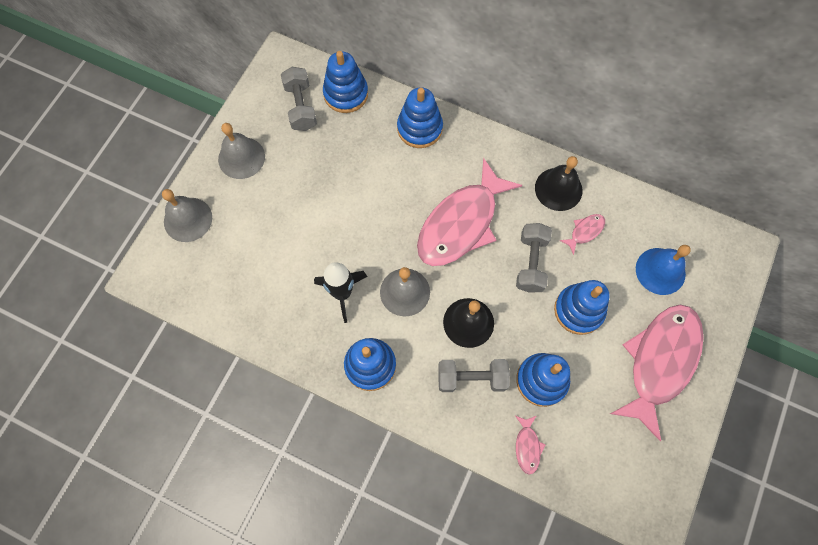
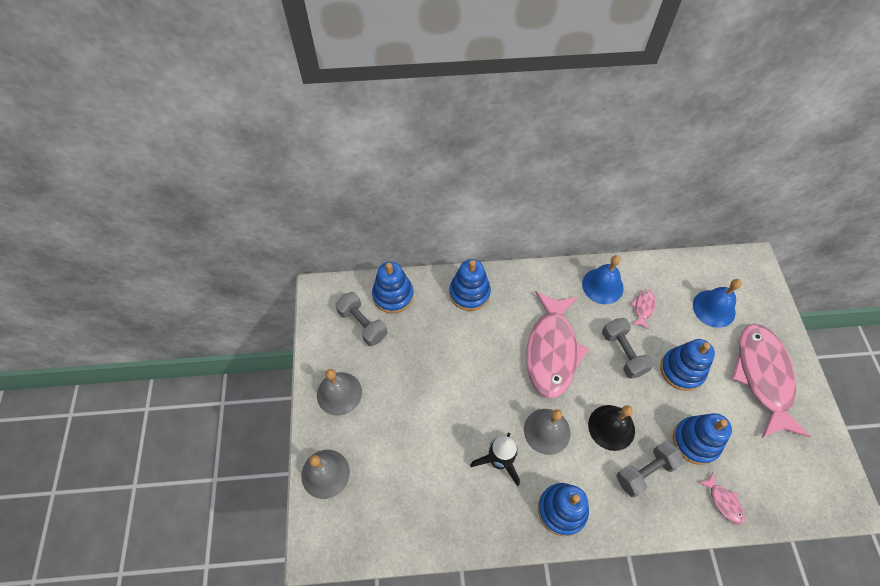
camera: 30 degrees left, 10 degrees down
black bell [535,156,582,211] -> blue bell [582,255,624,304]

